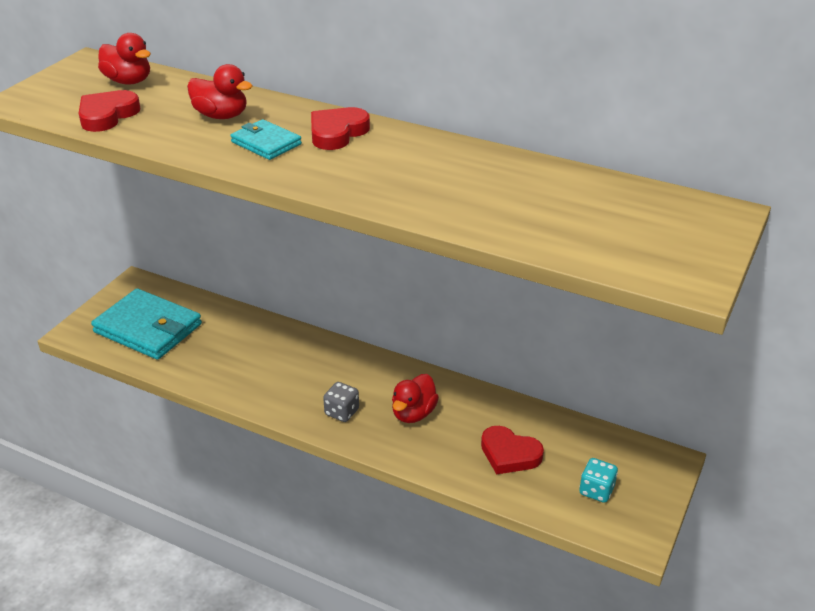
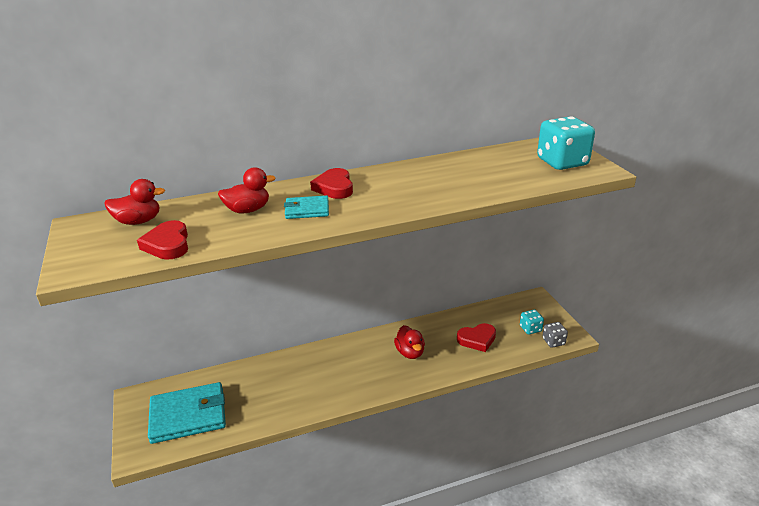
camera: 45 degrees left, 5 degrees down
grey dice [323,382,359,422] -> grey dice moved to [543,322,568,348]
none -> turquoise dice [537,116,595,170]

